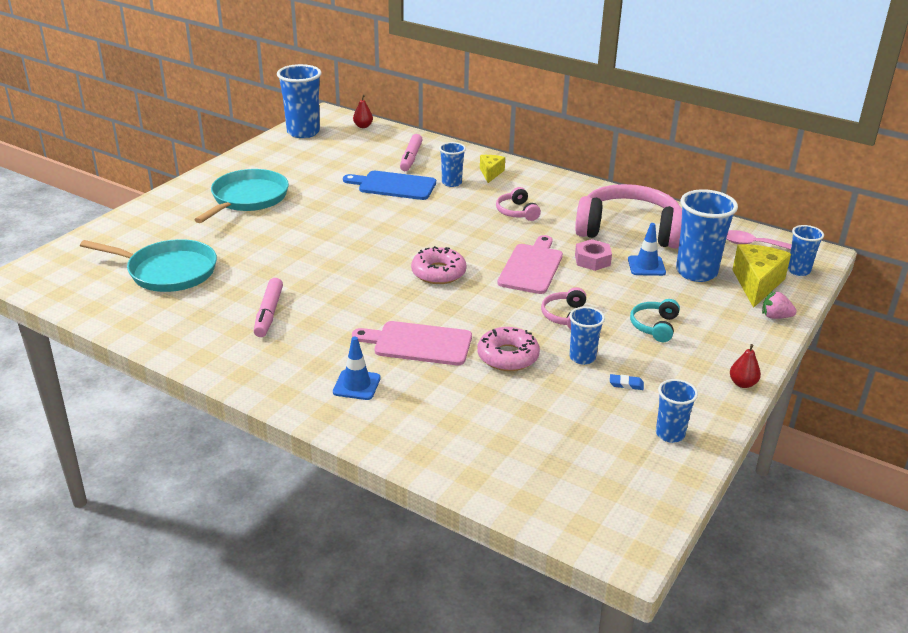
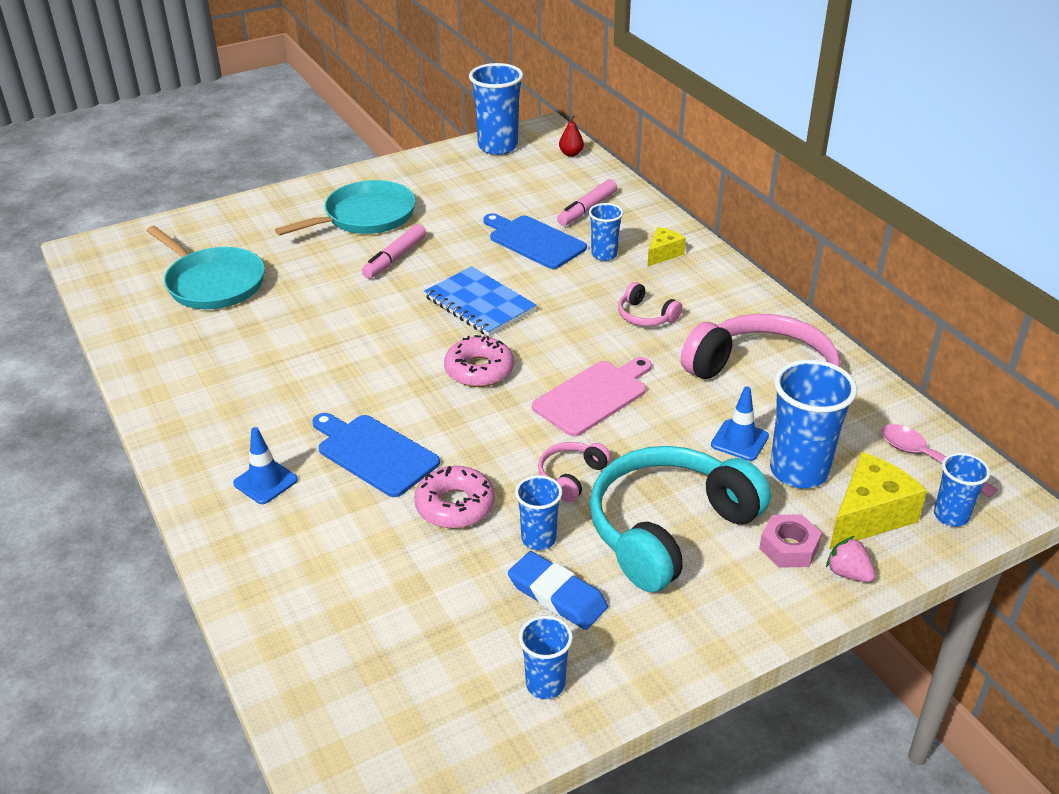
camera: 30 degrees right, 5 degrees up
pink marker [254,278,283,337] -> pink marker moved to [362,224,426,279]
pink cutting board [352,321,472,365] -> blue cutting board [312,413,440,497]
pink headphones [496,187,541,221] -> pink headphones turned 60 degrees counterclockwise [618,282,683,326]
pink nut [575,239,612,271] -> pink nut moved to [759,514,822,568]
blue eraser [610,374,644,390] -> blue eraser [508,551,608,630], size x2.16
turquoise headphones [630,299,680,342] -> turquoise headphones [590,446,771,592], size x2.26
red pear [730,344,761,388] -> none
none -> blue notebook [424,266,536,336]

